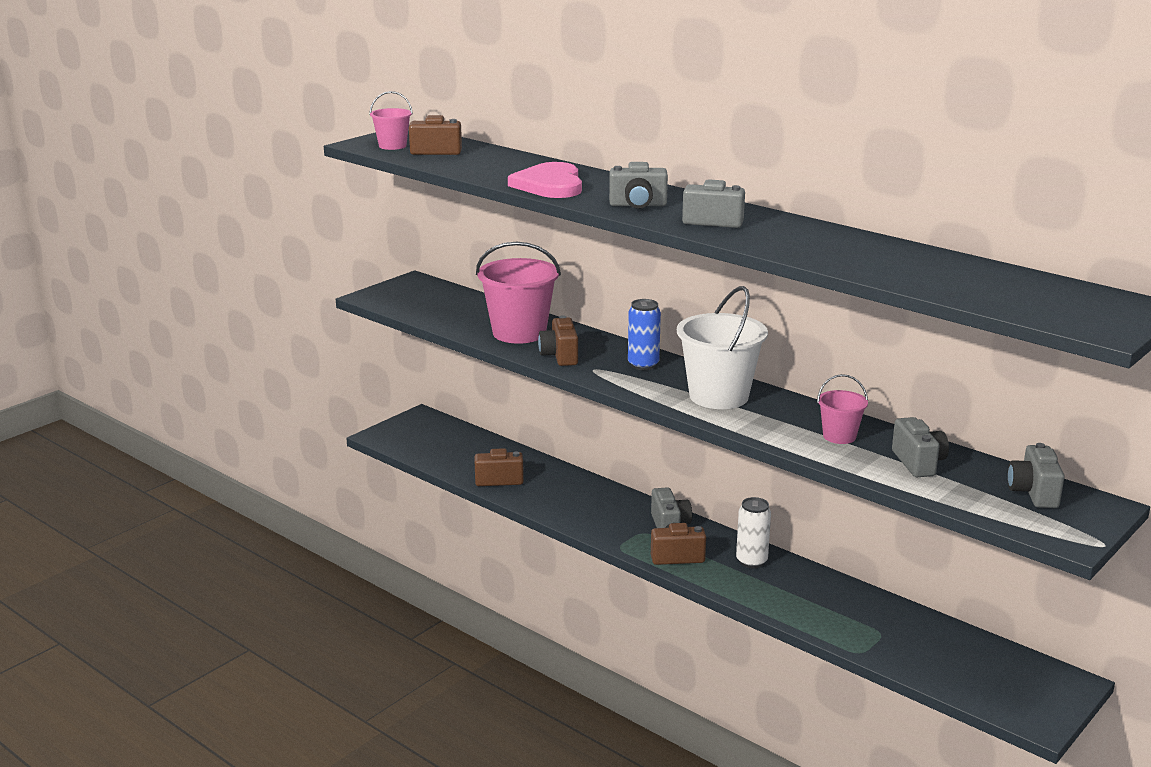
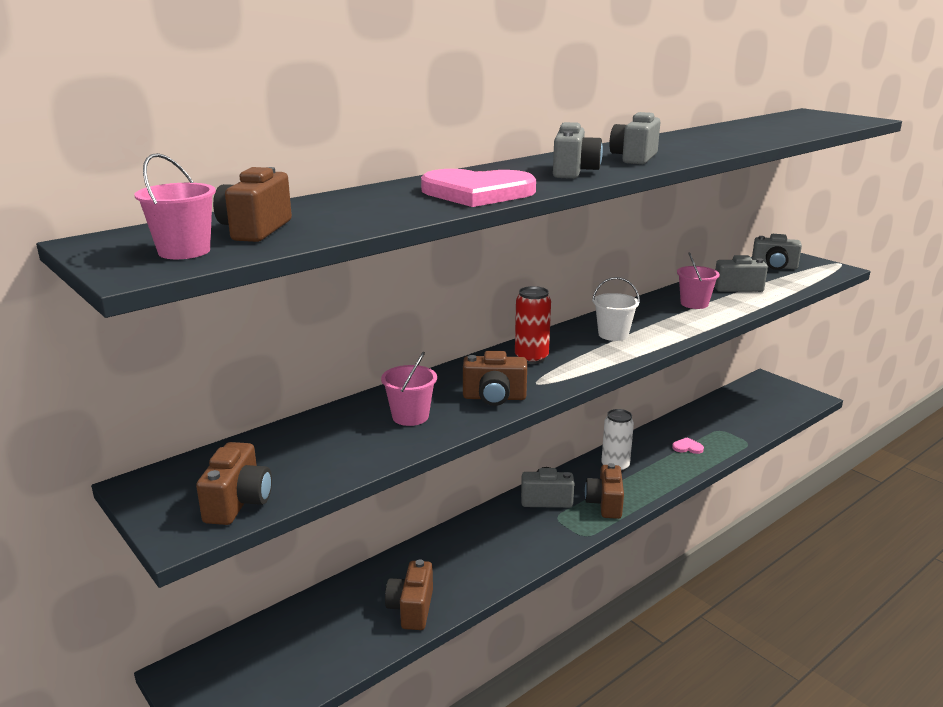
camera: 80 degrees left, 0 degrees up
pink bucket [476,242,561,344] -> pink bucket [381,351,437,426], size x0.52
blue can [628,299,661,370] -> red can [515,286,551,364]
white bucket [677,286,768,409] -> white bucket [592,277,640,341], size x0.52
none -> brown camera [196,442,272,525]
none -> pink heart [672,437,704,454]

